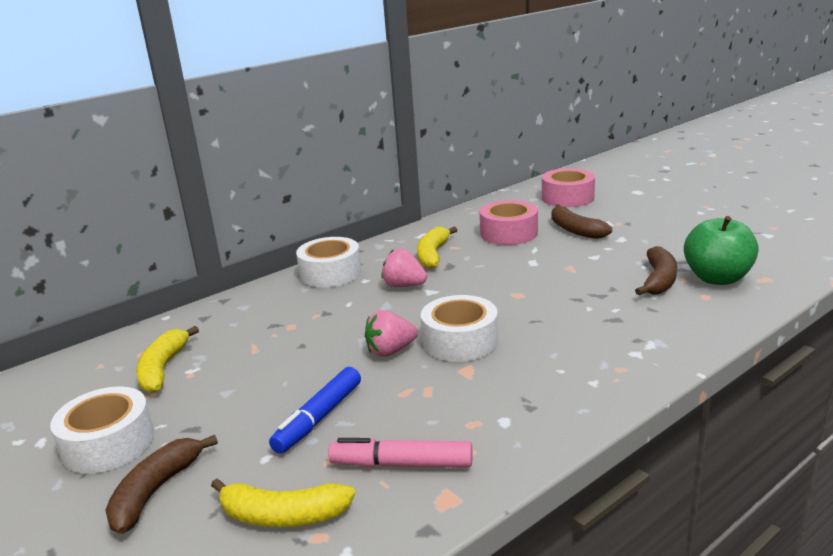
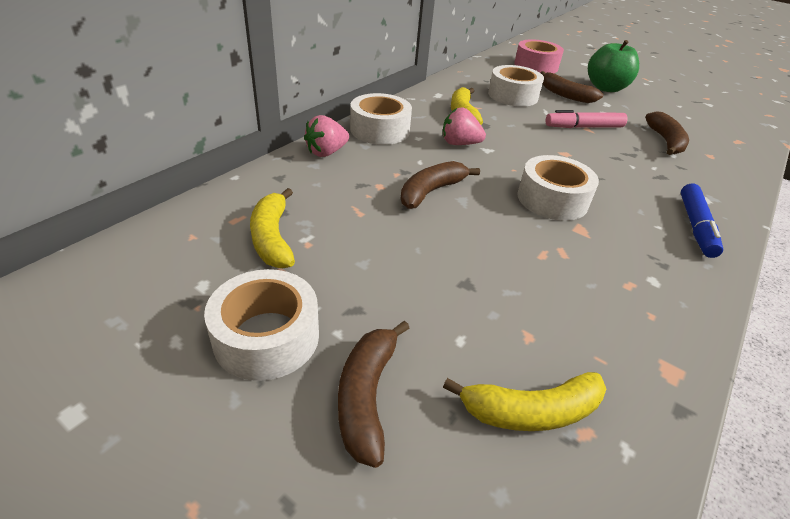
camera: 20 degrees left, 15 degrees up
blue marker [269,367,361,454] -> blue marker moved to [681,184,724,258]
pink marker [328,438,473,467] -> pink marker moved to [546,110,628,128]
pink strawberry [365,310,418,357] -> pink strawberry moved to [304,115,349,157]
pink tape [480,200,538,245] -> white tape [488,65,544,107]
green apple [684,216,759,285] -> green apple moved to [588,40,639,92]
none -> brown banana [401,161,480,209]

